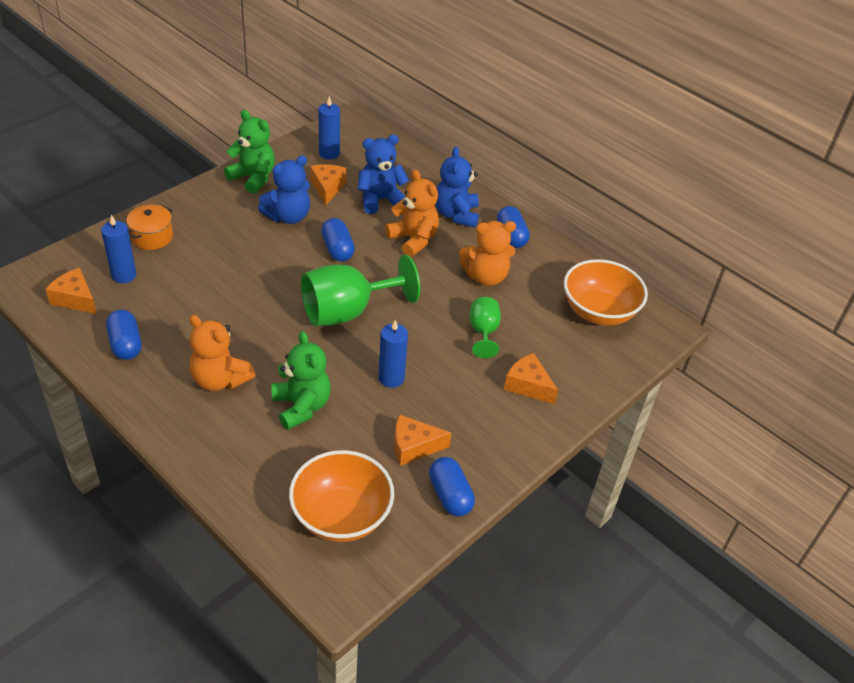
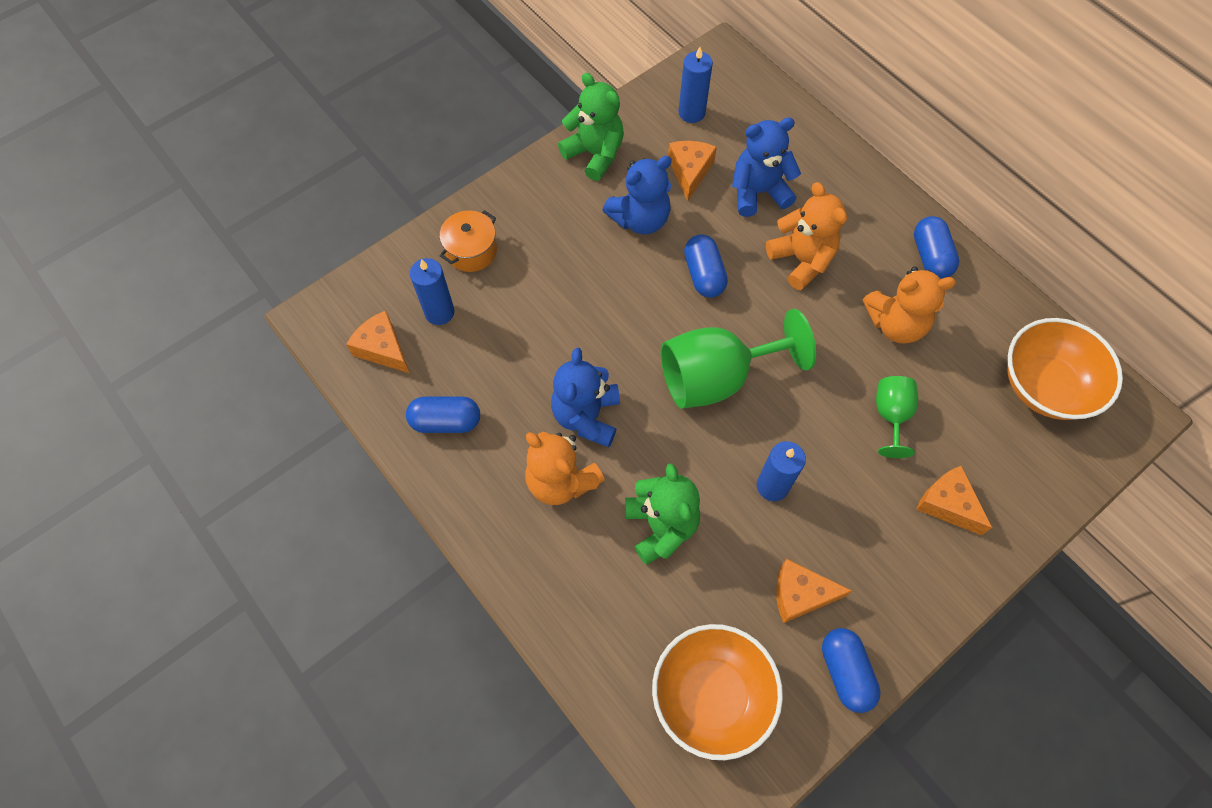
camera: 10 degrees right, 20 degrees up
blue capsule [106,310,142,360] -> blue capsule turned 75 degrees counterclockwise [406,396,480,433]
blue teddy bear [435,147,479,228] -> blue teddy bear moved to [551,348,620,447]

